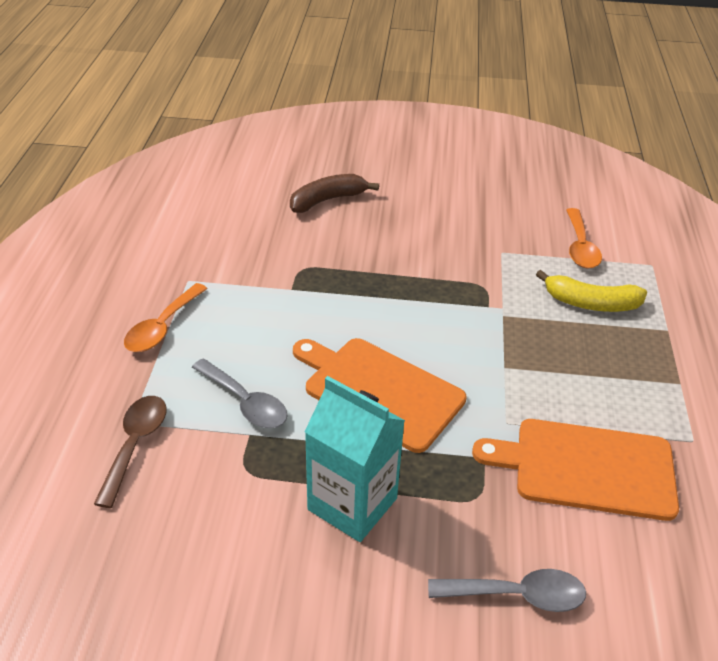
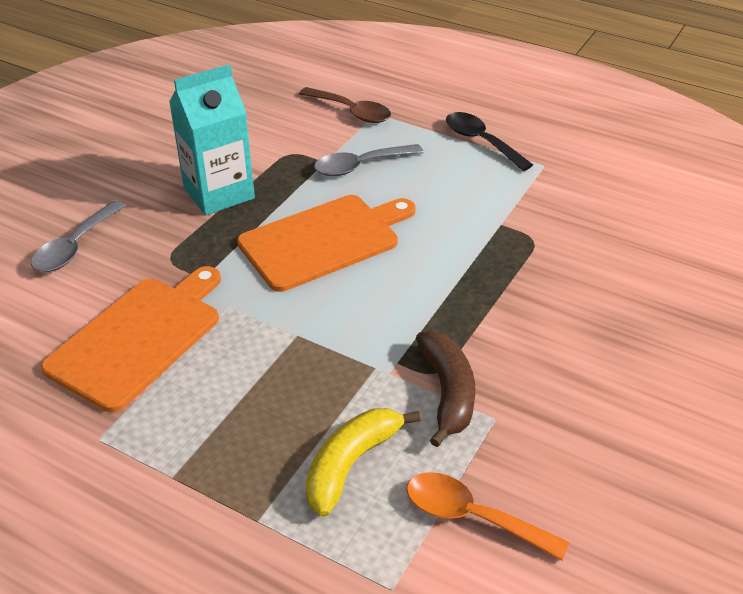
camera: 115 degrees right, 0 degrees up
orange spoon [124,283,208,352] -> black spoon [446,112,533,171]
brown banana [290,174,379,213] -> brown banana moved to [416,331,475,447]

